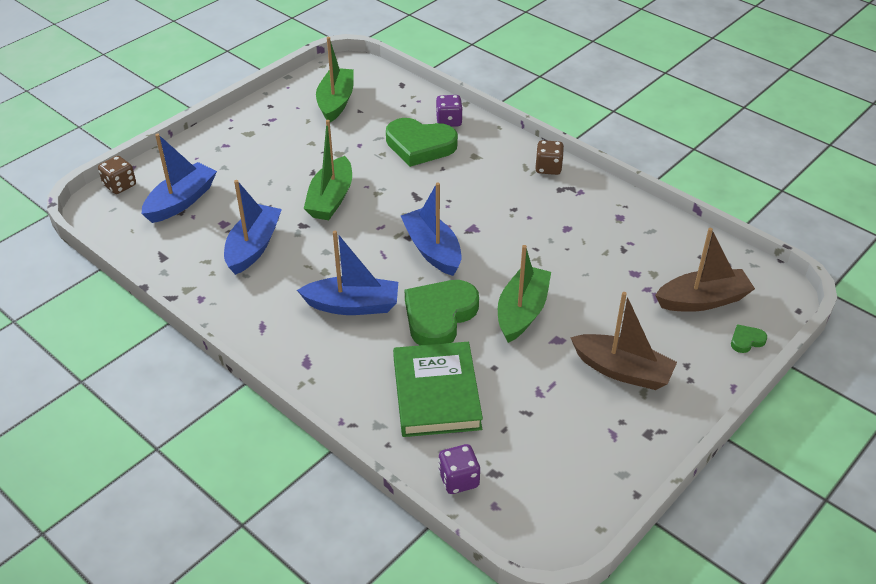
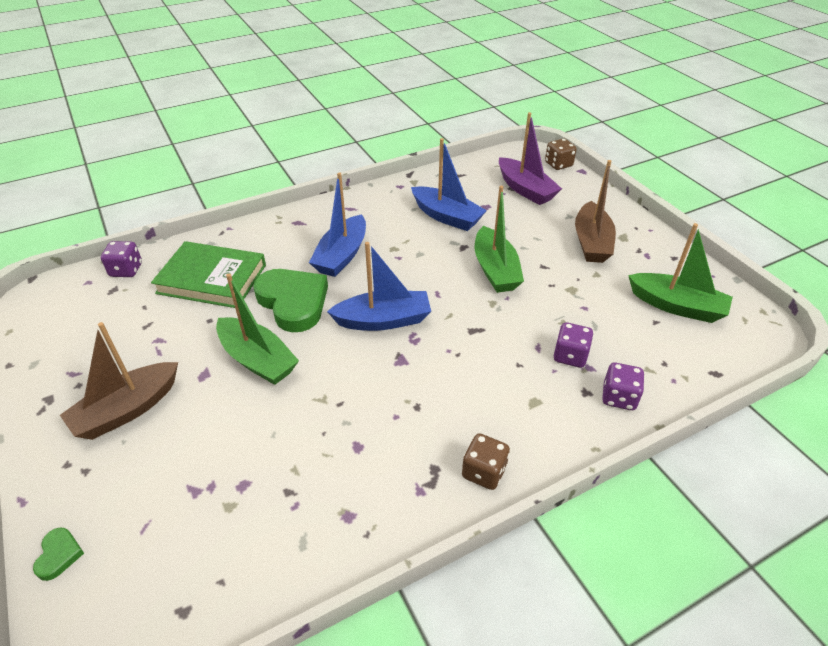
camera: 110 degrees right, 0 degrees up
blue boat [141,133,217,223] -> purple boat [499,112,562,205]
green boat [304,120,352,220] -> green boat turned 135 degrees counterclockwise [475,186,524,293]
green heart [386,118,458,167] -> purple dice [554,322,594,368]
brown boat [655,228,755,312] -> brown boat moved to [575,160,616,263]

